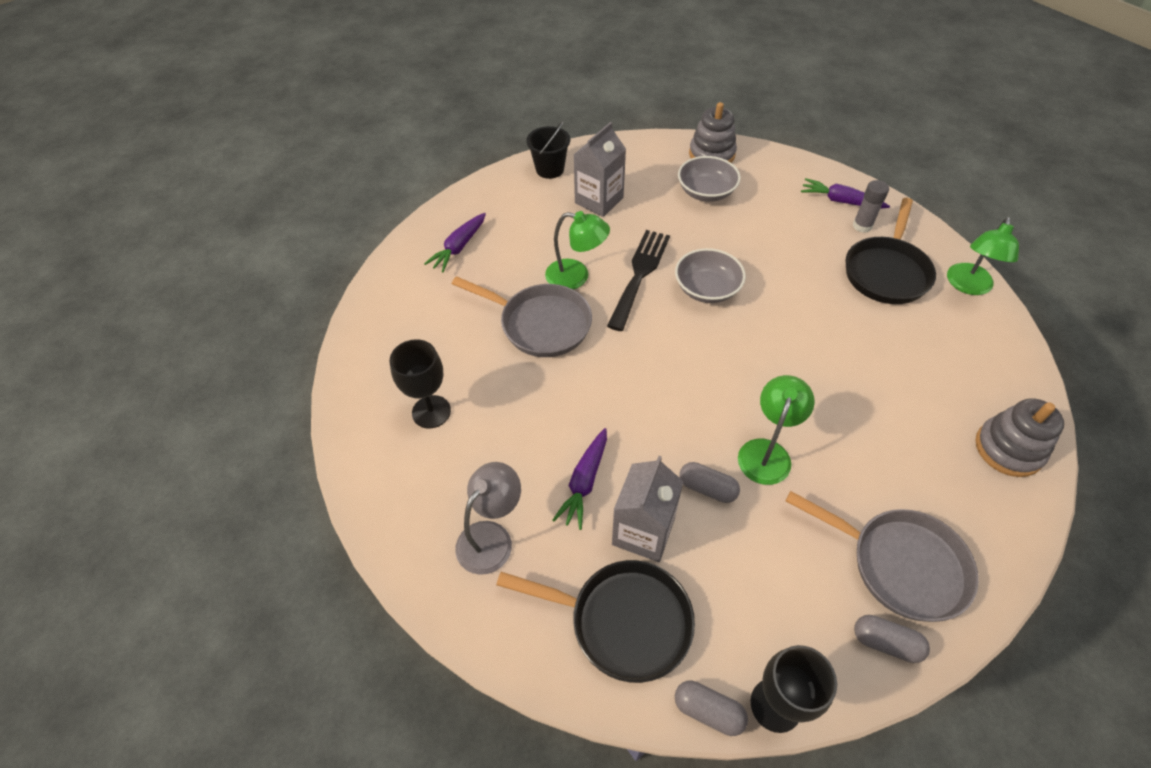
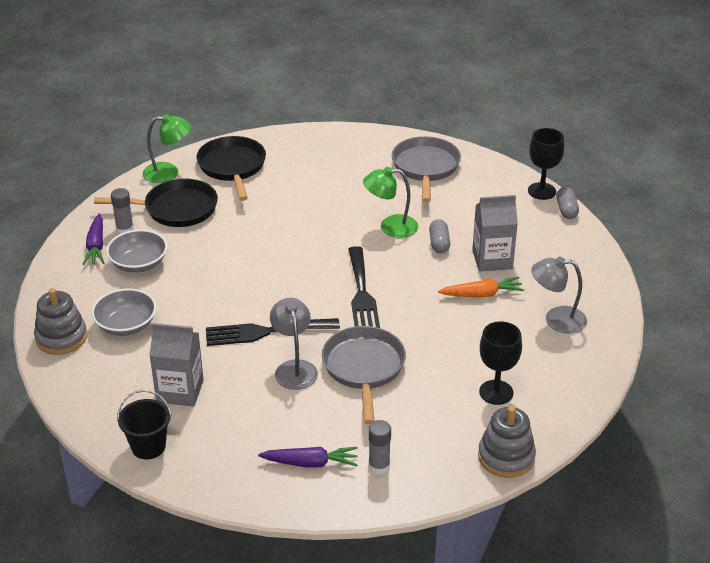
camera: 120 degrees left, 15 degrees down
black pan [496,560,695,683] -> black pan moved to [197,136,266,201]
green lamp [545,211,610,289] -> grey lamp [270,298,318,390]
purple carrot [553,428,607,530] -> orange carrot [438,277,524,297]
grey bowl [675,248,746,303] -> grey bowl moved to [106,230,168,273]
grey capsule [854,615,930,663] -> none
grey stacking toy [975,398,1064,477] -> grey stacking toy moved to [478,406,536,478]
none -> black fork [348,246,380,328]
none -> grey glue stick [368,420,391,475]

